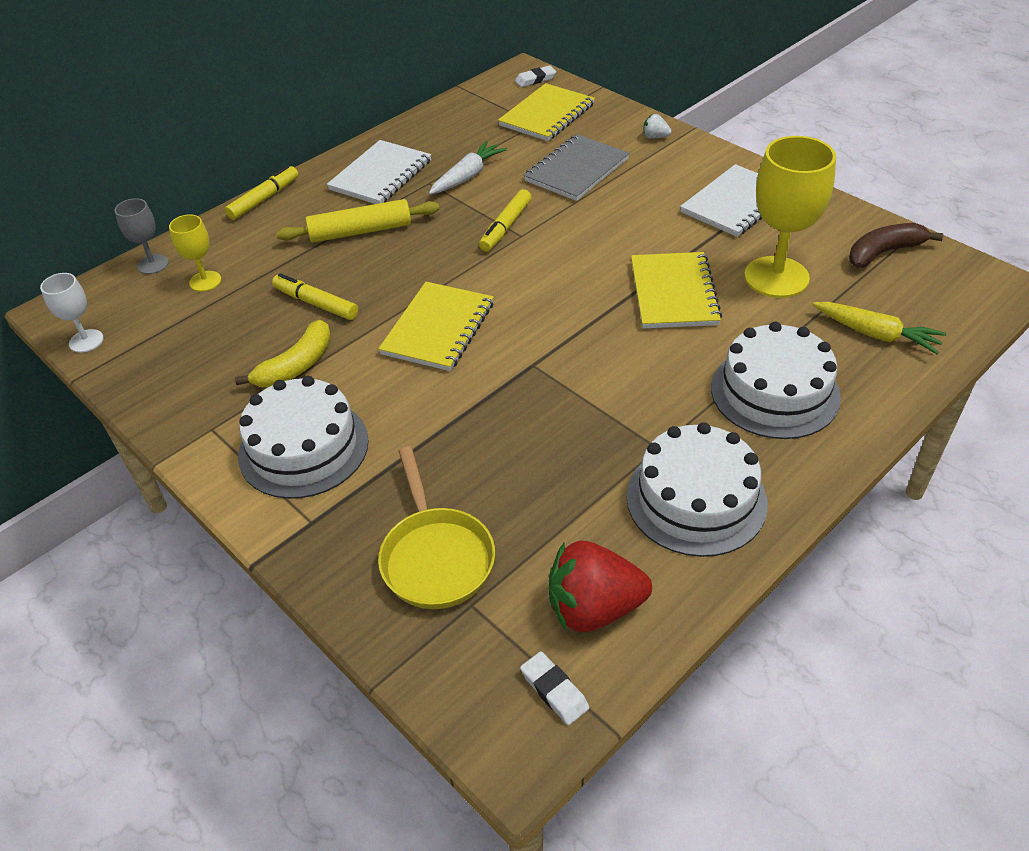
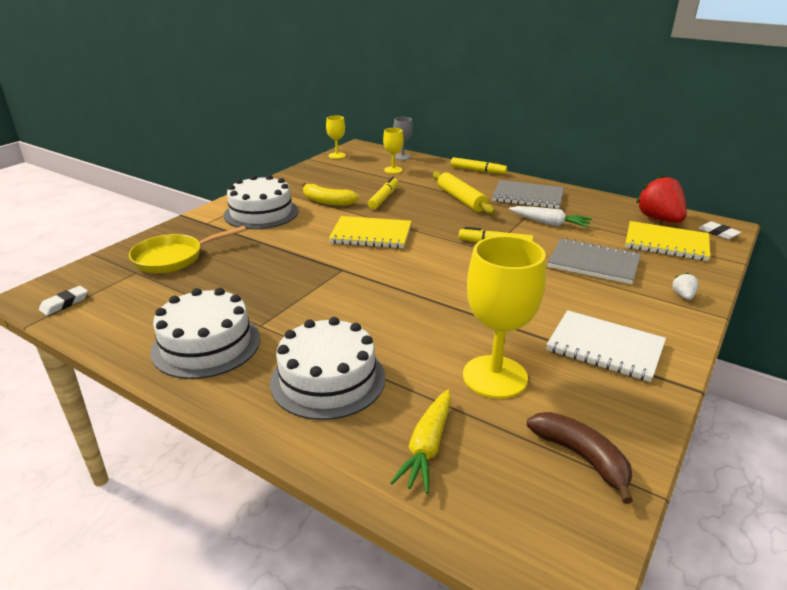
camera: 75 degrees right, 15 degrees down
white goblet [40,273,104,353] -> yellow goblet [326,116,346,159]
white notebook [327,140,431,204] -> grey notebook [492,180,564,209]
red strawberry [549,541,652,632] -> red strawberry moved to [636,175,687,223]
yellow notebook [631,252,722,329] -> none

